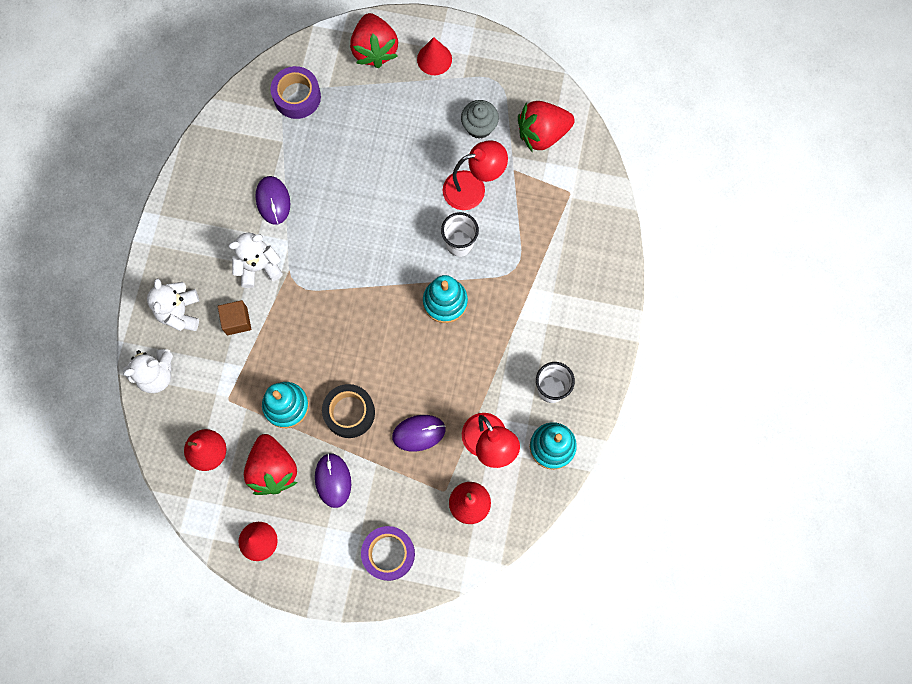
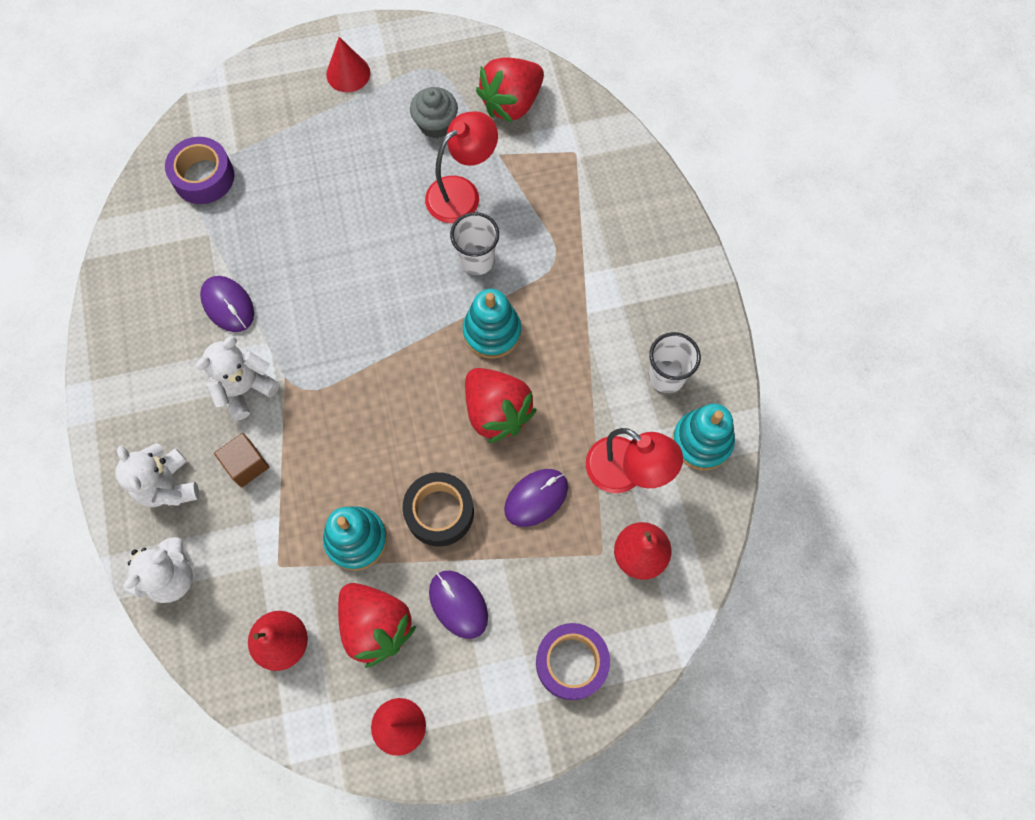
camera: 25 degrees left, 5 degrees down
red strawberry [350,13,398,68] -> red strawberry moved to [465,368,537,443]

